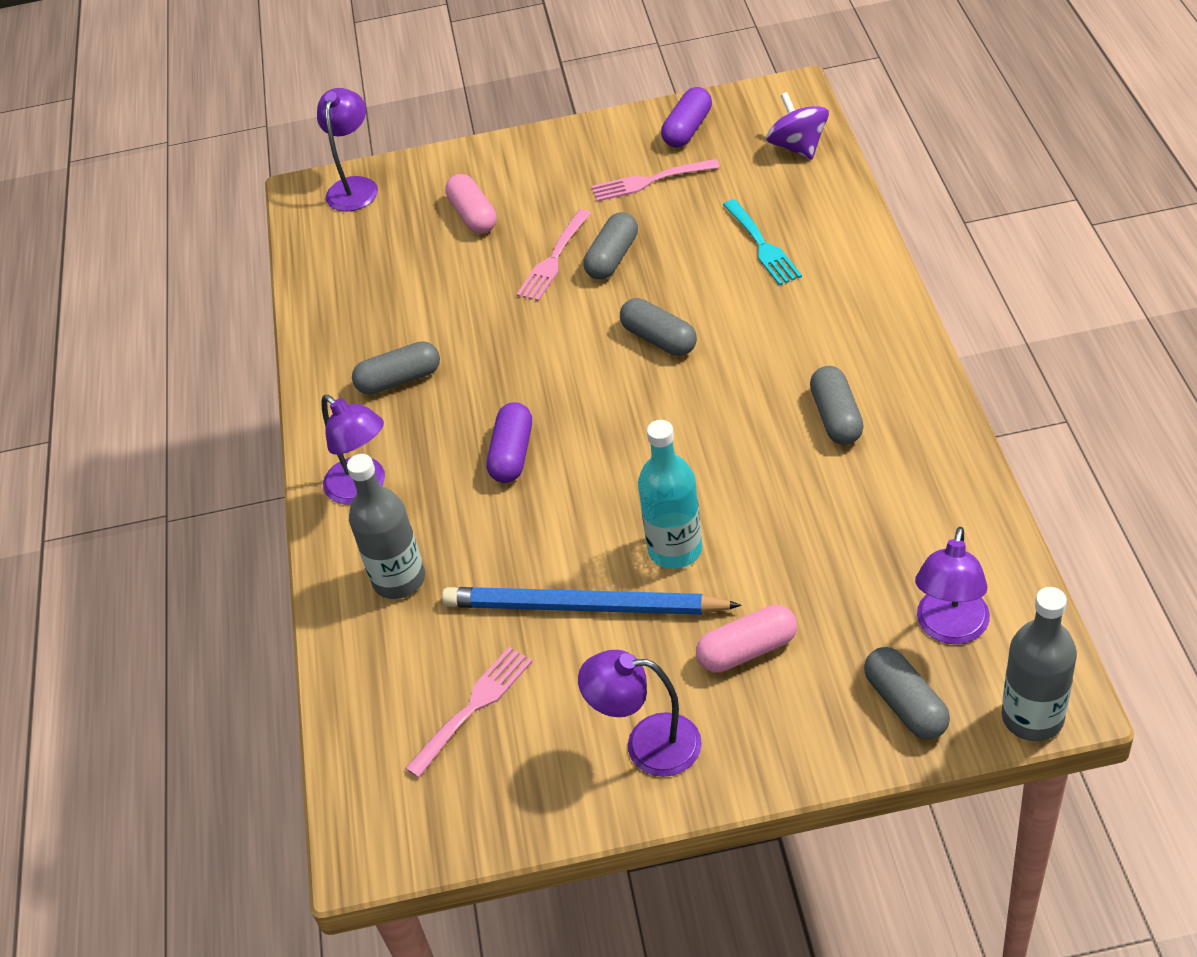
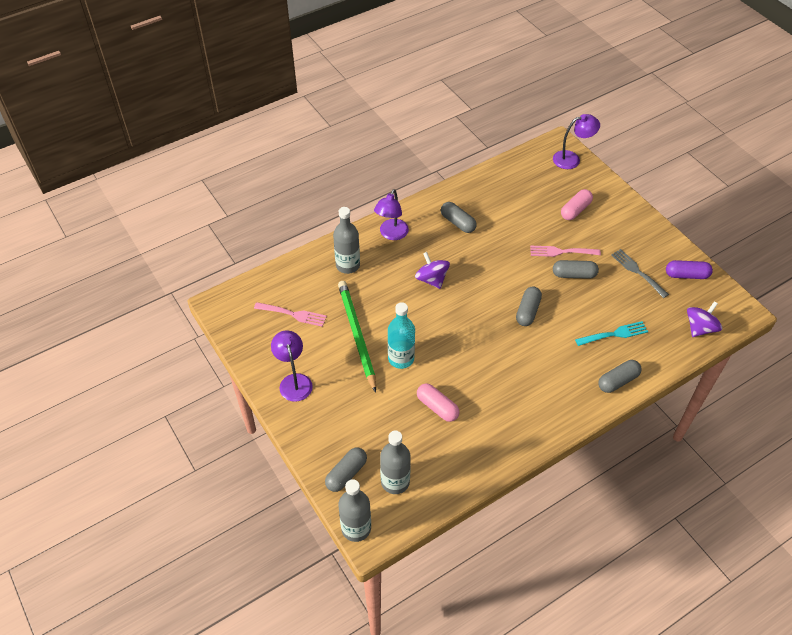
camera: 60 degrees right, 5 degrees up
blue pencil [442,587,741,615] -> green pencil [338,281,376,393]
purple capsule [487,402,532,483] -> purple spinning top [415,252,450,289]
pink fork [592,159,720,202] -> grey fork [611,249,669,298]
pink capsule [696,605,797,673] -> pink capsule moved to [417,383,460,422]
turquoise fork [723,199,802,286] -> turquoise fork turned 150 degrees counterclockwise [575,321,648,346]
grey capsule [810,366,864,445] -> grey capsule moved to [598,360,642,393]
purple lamp [915,527,990,644] -> grey bottle [380,431,411,494]

